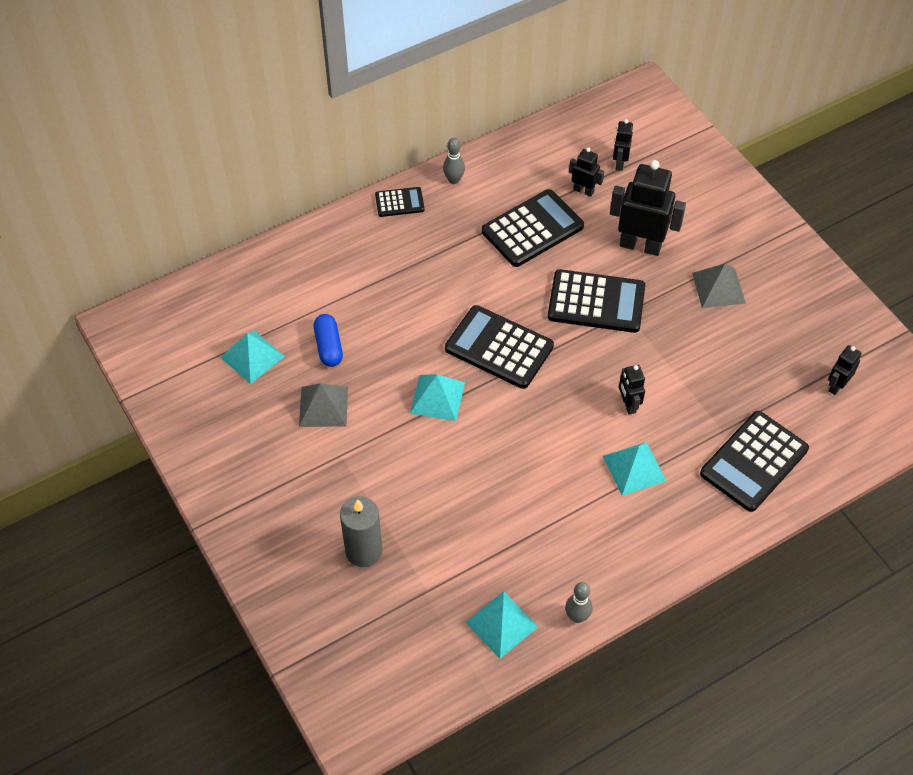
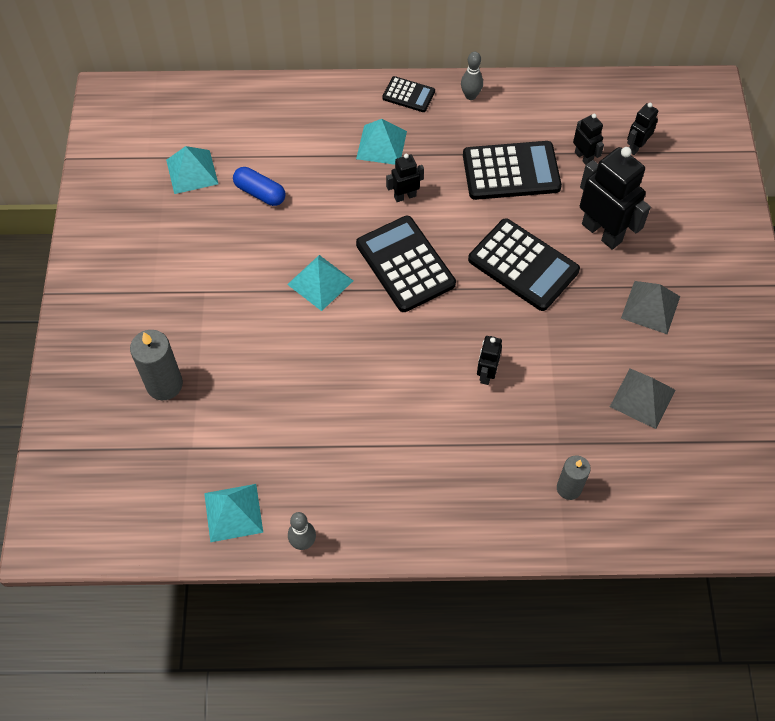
camera: 30 degrees right, 5 degrees up
grey pyramid [299,383,348,427] -> grey pyramid moved to [610,369,675,429]
blue capsule [314,314,343,367] -> blue capsule turned 75 degrees counterclockwise [233,167,286,206]
turquoise pyramid [603,442,666,496] -> turquoise pyramid moved to [356,119,407,165]
black calculator [700,411,809,512] -> grey candle [557,456,591,500]
black robot [828,345,861,395] -> black robot moved to [386,154,424,202]

